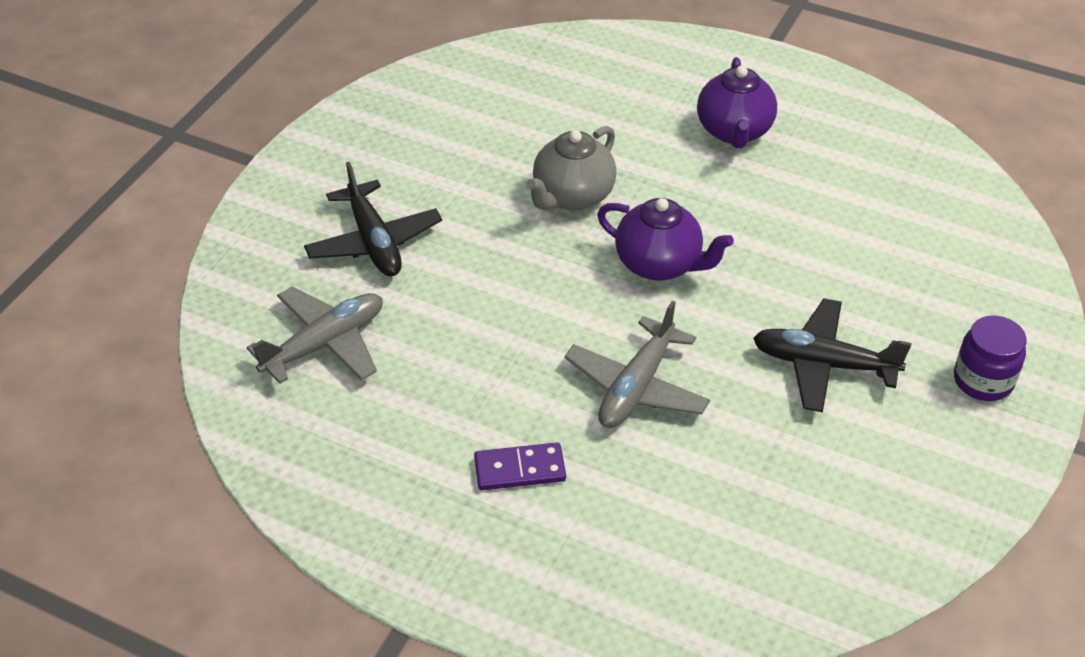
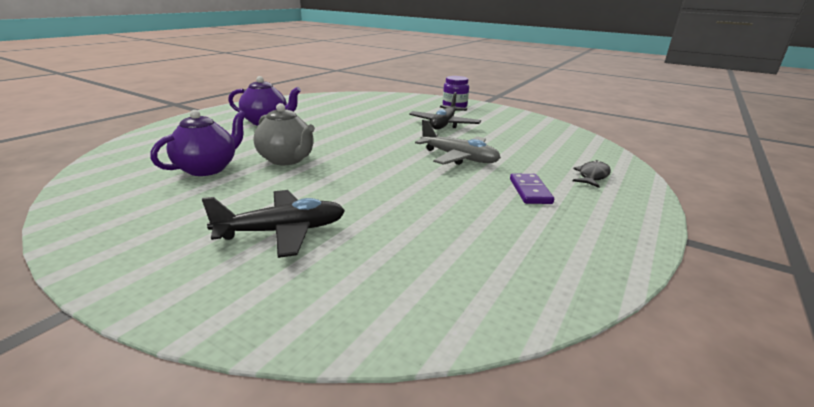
camera: 85 degrees left, 20 degrees down
grey plane [246,287,383,384] -> none
purple teapot [597,198,734,280] -> purple teapot moved to [150,110,246,176]
none -> black fish [573,160,611,188]

